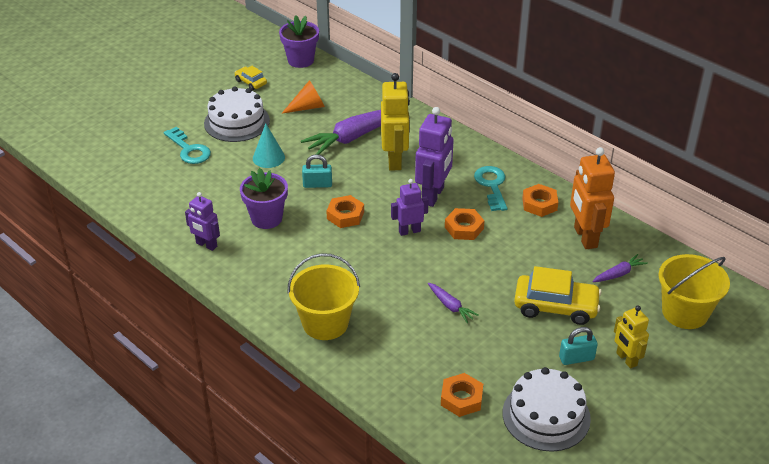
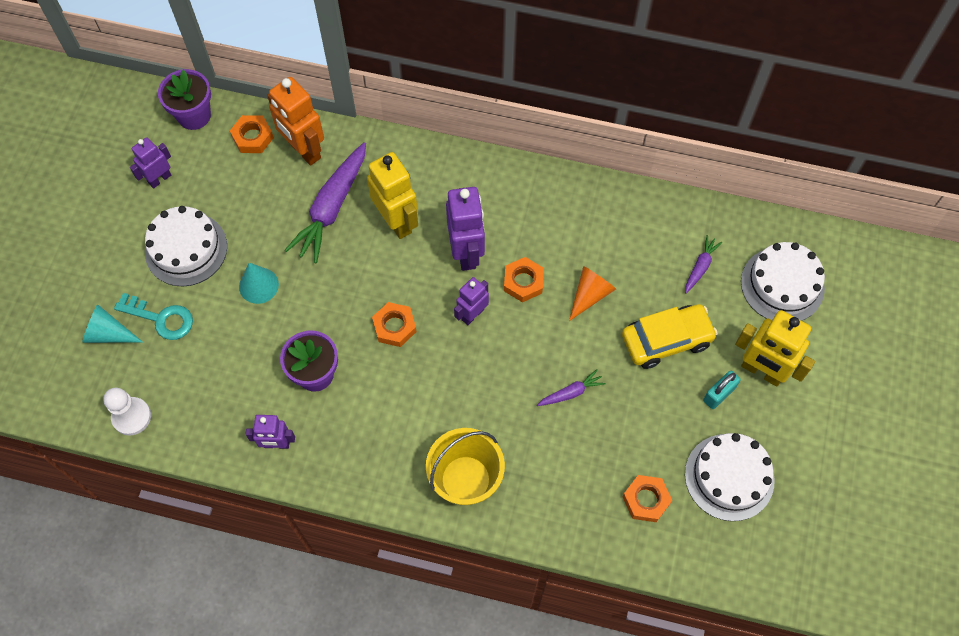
camera: 30 degrees left, 25 degrees up
yellow car [235,66,267,91] -> purple robot [130,137,171,189]
orange cone [281,80,325,114] -> orange cone moved to [569,266,616,321]
turquoise padlock [302,154,332,188] -> none
purple carrot [428,283,479,323] -> purple carrot turned 45 degrees counterclockwise [537,369,606,406]
turquoise key [474,166,507,211] -> none
orange nut [522,184,558,217] -> orange nut moved to [230,115,274,153]
orange robot [570,147,615,249] -> orange robot moved to [267,77,324,166]
yellow robot [614,305,649,369] -> yellow robot [735,310,815,387], size x1.66
yellow bucket [658,254,730,329] -> white cake [741,242,825,321]
none -> turquoise cone [82,305,142,343]
none -> white pawn [103,388,151,436]

